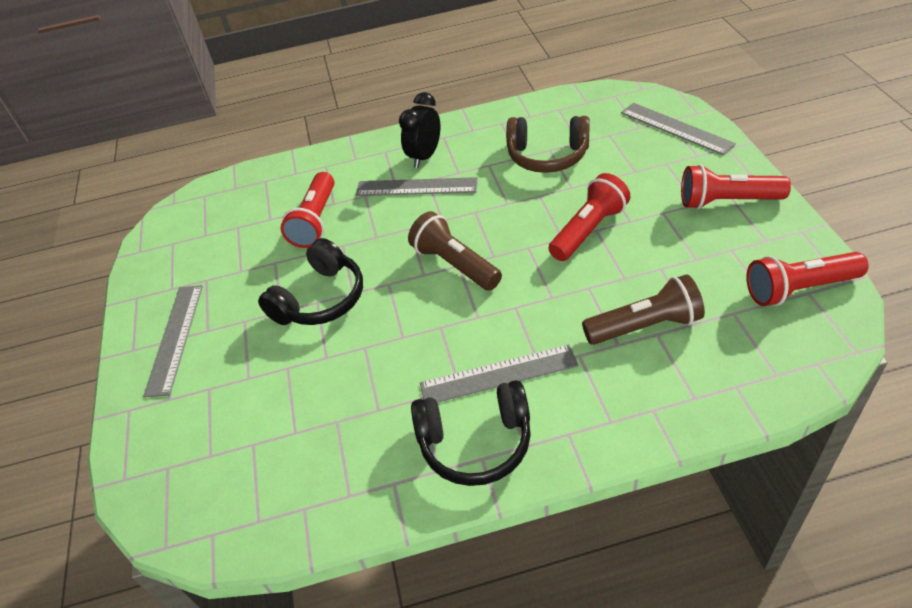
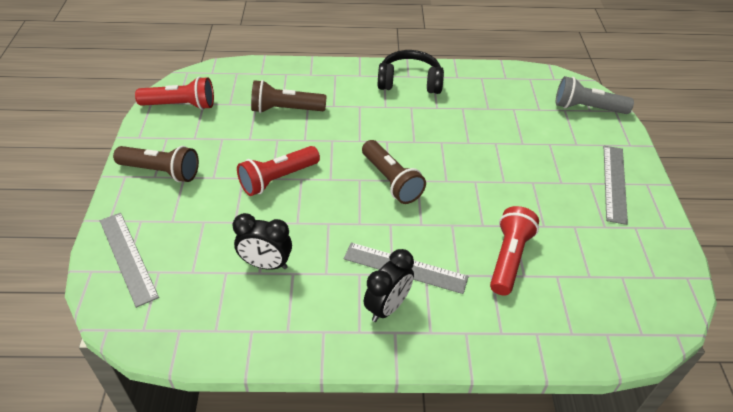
camera: 175 degrees left, 0 degrees up
black headphones [258,238,363,325] -> none
grey ruler [420,344,579,403] -> none
brown headphones [506,116,590,173] -> black clock [233,213,292,270]
red flashlight [681,164,791,209] -> brown flashlight [113,146,199,182]
none -> grey flashlight [556,76,634,114]

